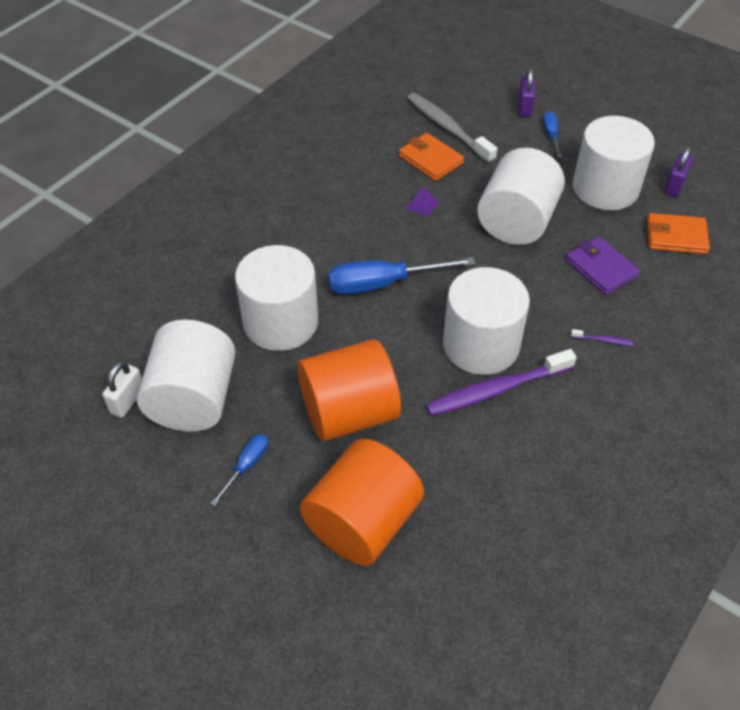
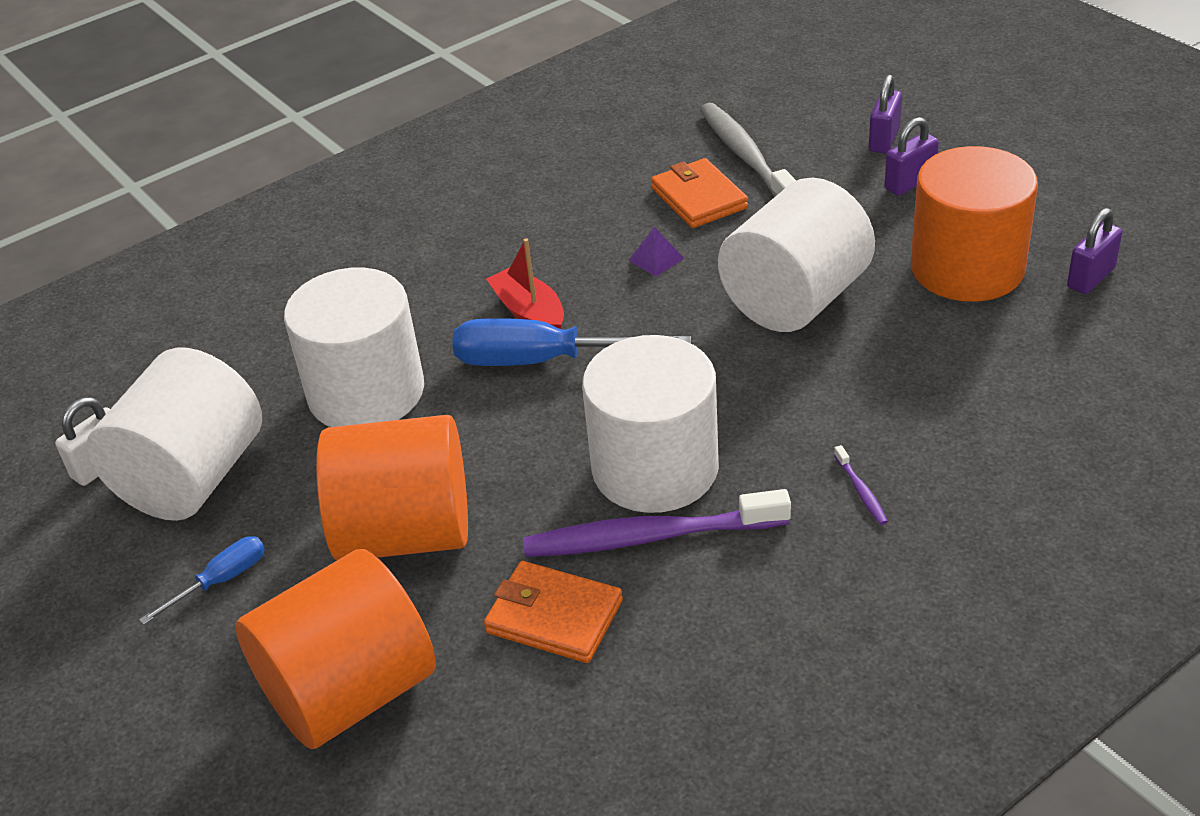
camera: 20 degrees right, 10 degrees down
blue screwdriver [543,111,562,158] -> purple padlock [885,117,939,196]
purple wallet [566,237,640,295] -> none
purple toothbrush [571,329,634,346] -> purple toothbrush turned 45 degrees clockwise [834,445,888,525]
white cylinder [573,116,655,210] -> orange cylinder [911,146,1038,302]
orange wallet [647,213,710,254] -> orange wallet moved to [484,561,623,663]
none -> red boat [486,238,564,329]

